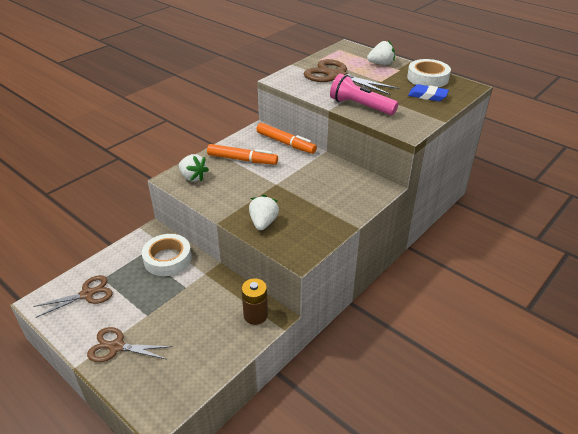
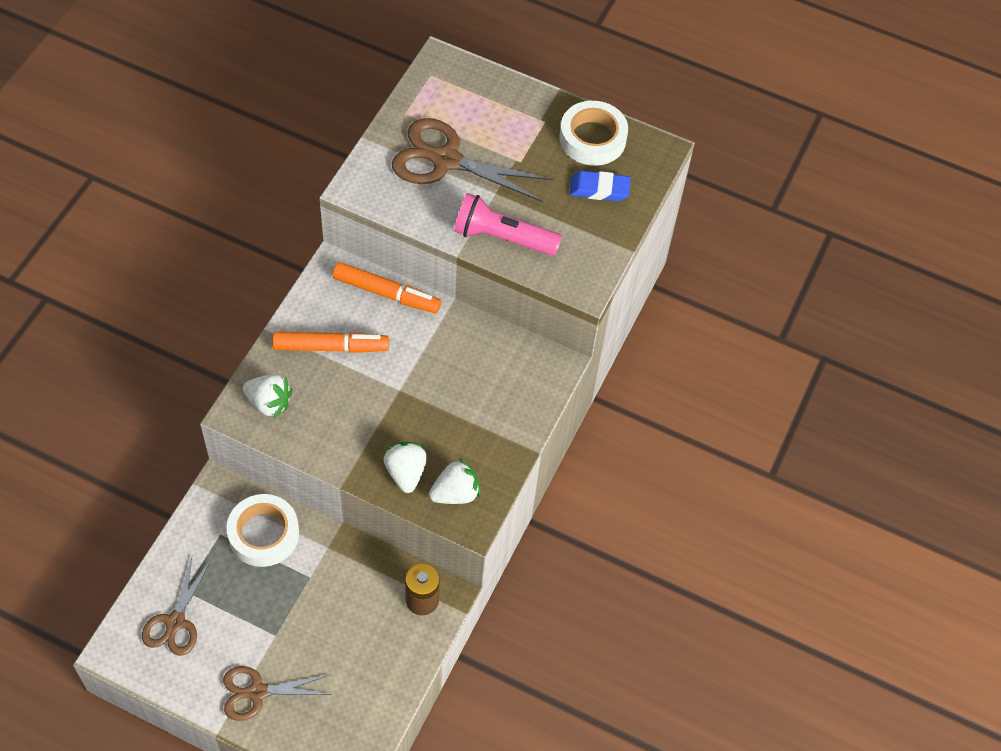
camera: 20 degrees left, 20 degrees up
brown scissors [33,275,113,318] -> brown scissors turned 150 degrees clockwise [142,557,211,656]
white strawberry [367,40,395,65] -> white strawberry moved to [429,458,480,504]

